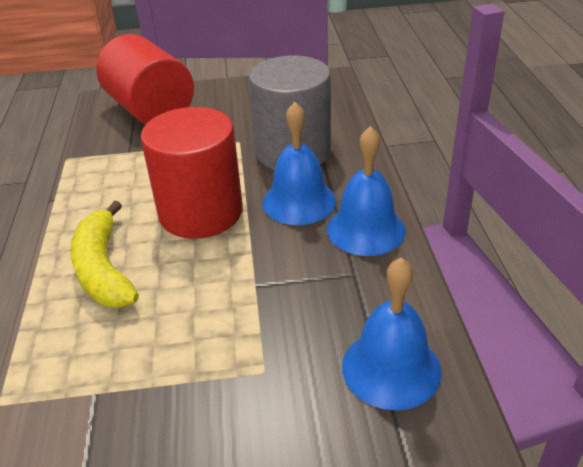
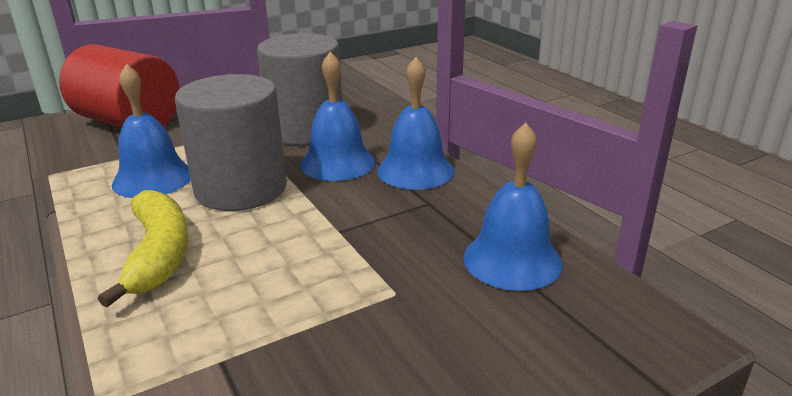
camera: 25 degrees left, 10 degrees down
yellow banana [70,201,139,308] -> yellow banana turned 150 degrees counterclockwise [98,190,188,307]
red cylinder [141,107,243,239] -> grey cylinder [175,74,287,211]
none -> blue bell [112,64,191,198]

